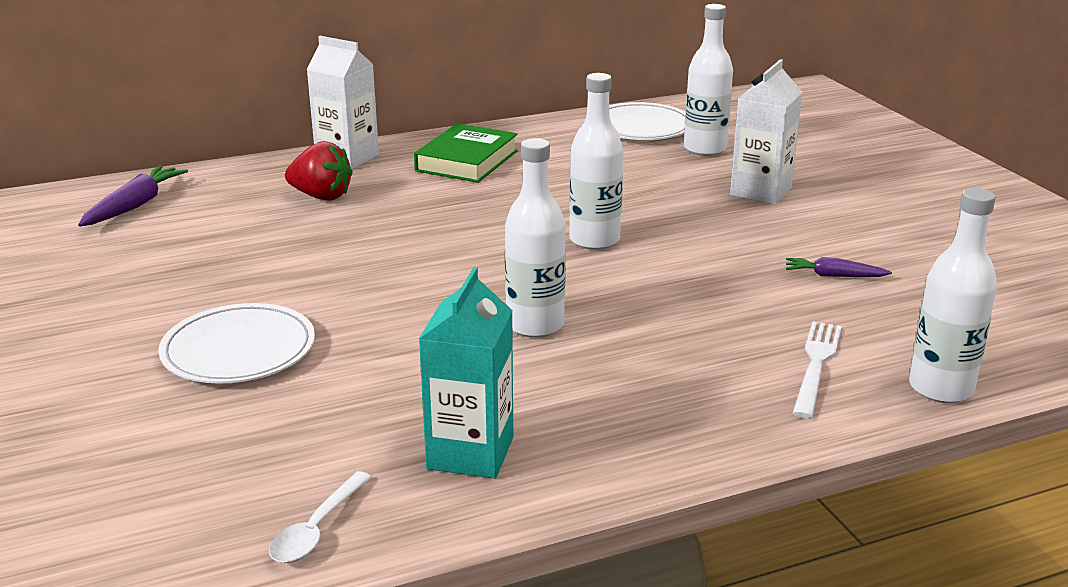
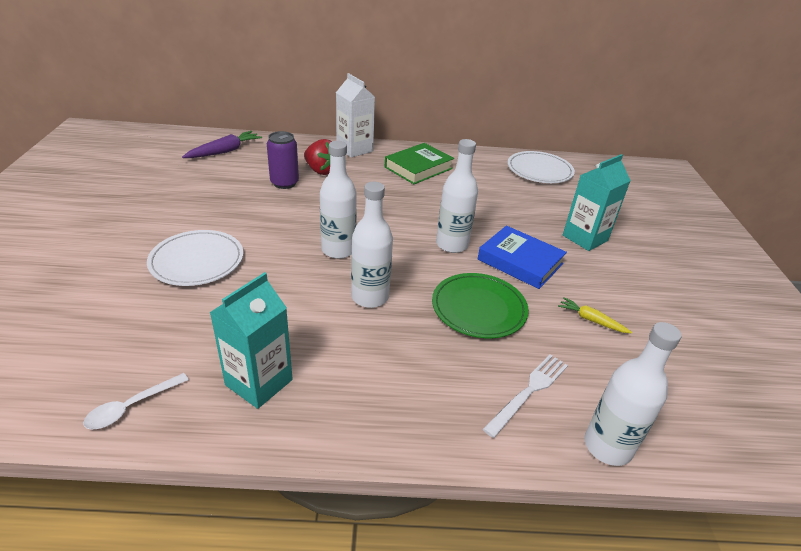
camera: 20 degrees right, 10 degrees up
white bottle [684,4,733,156] -> white bottle moved to [320,141,357,259]
white carton [730,59,802,205] -> turquoise carton [563,154,631,251]
purple carrot [786,257,892,277] -> yellow carrot [558,297,632,333]
none -> purple can [267,131,299,189]
none -> green plate [432,273,529,338]
none -> blue book [478,226,567,289]

